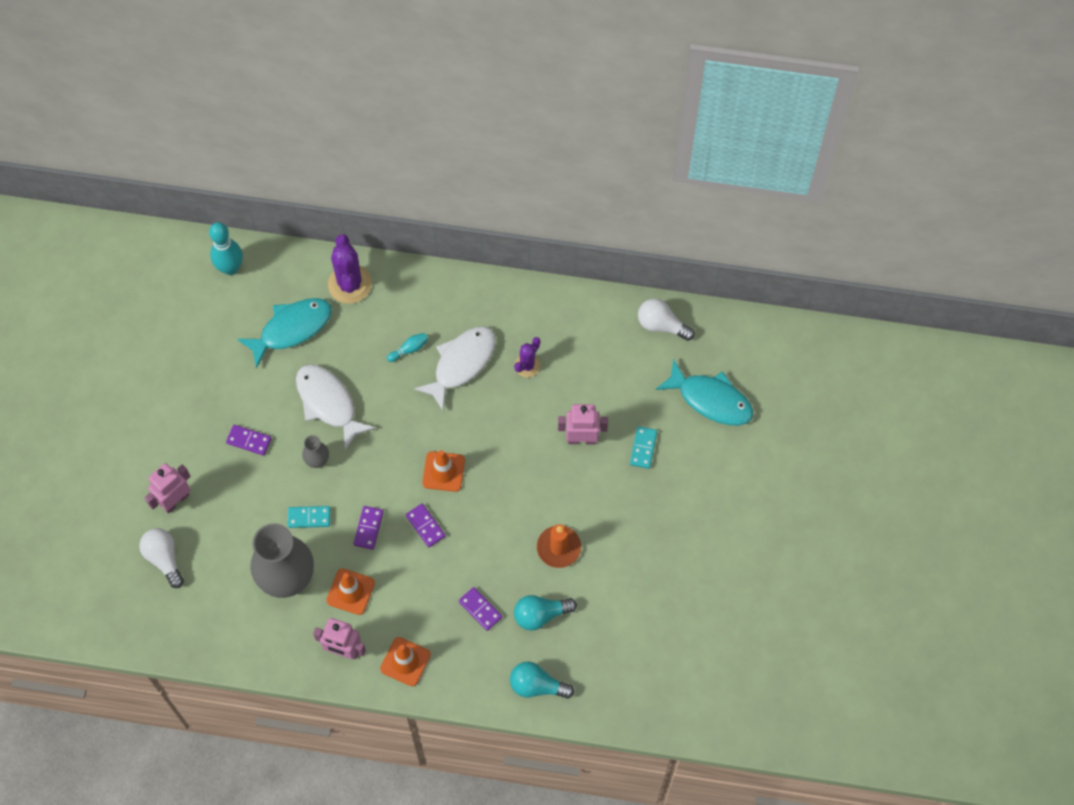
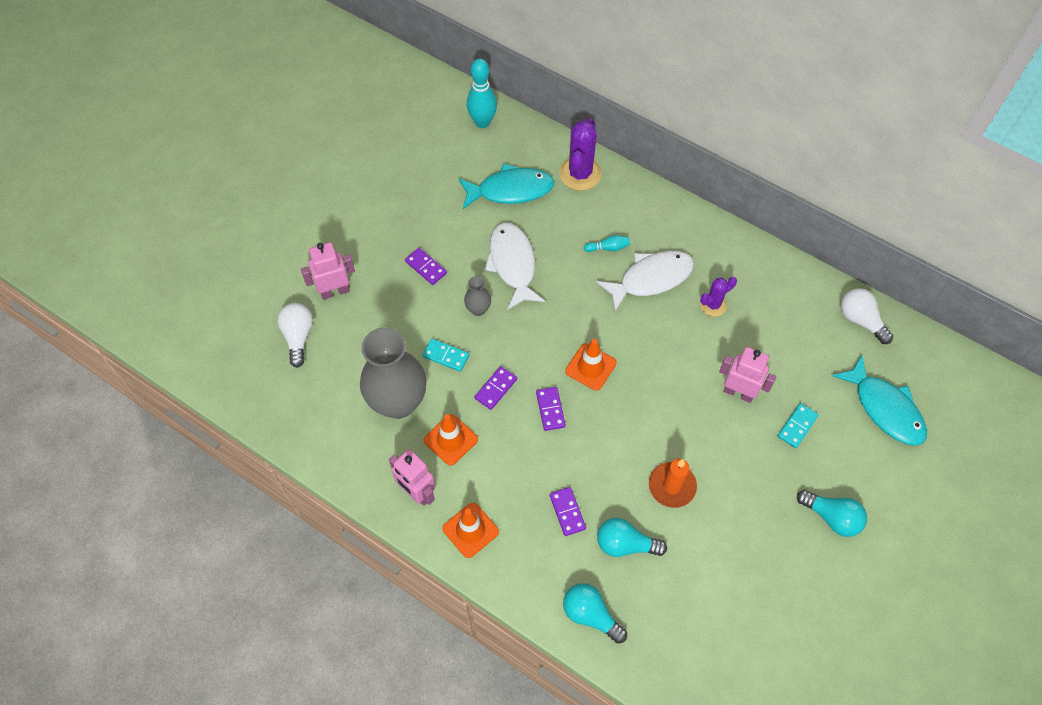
camera: 25 degrees right, 5 degrees down
none -> turquoise light bulb [797,490,867,537]

